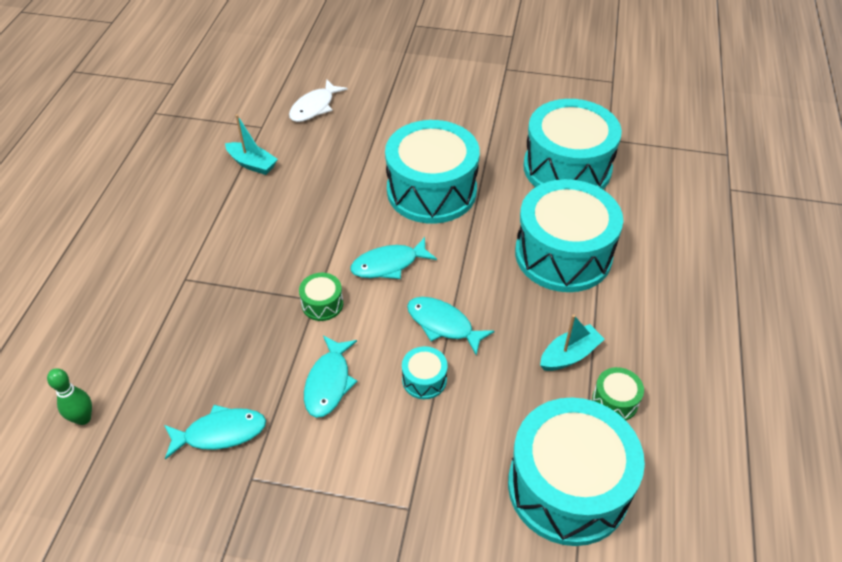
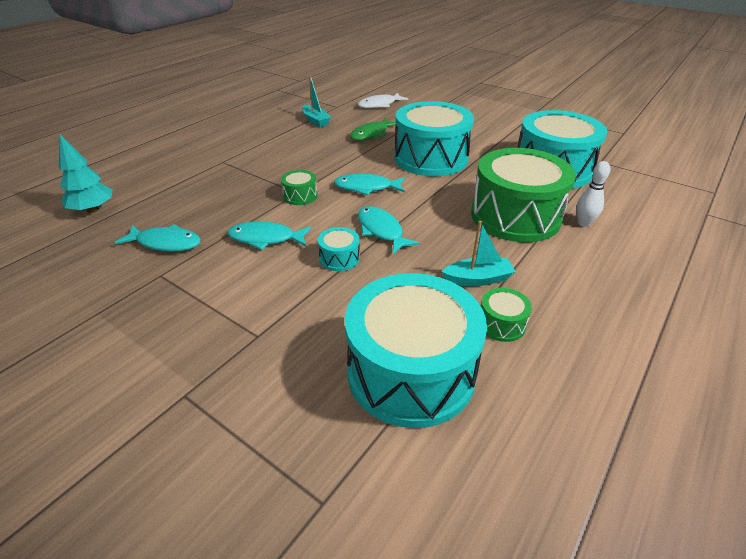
camera: 25 degrees right, 10 degrees down
green bowling pin [47,368,92,425] -> turquoise tree [59,134,113,213]
turquoise fish [304,335,358,418] -> turquoise fish turned 60 degrees clockwise [228,222,312,250]
turquoise drum [515,179,623,292] -> green drum [471,148,576,242]
none -> green fish [350,118,396,140]
none -> white bowling pin [576,161,610,227]

